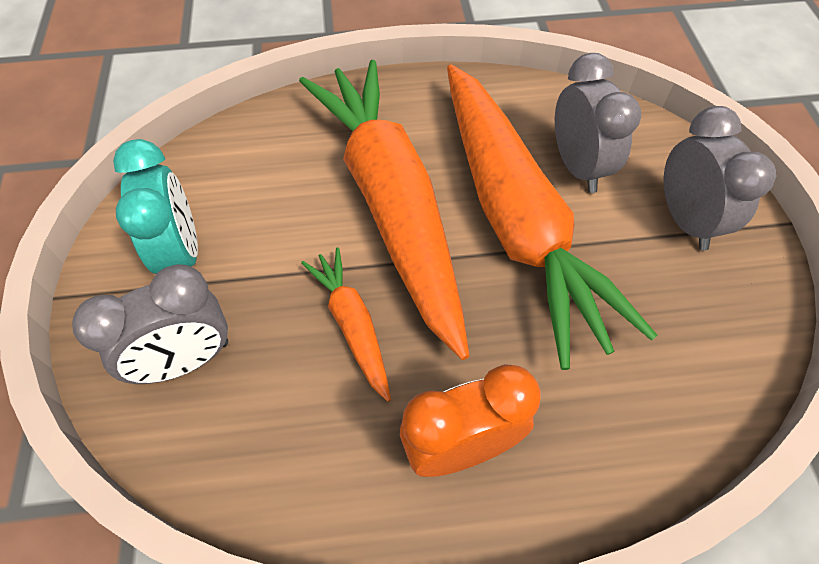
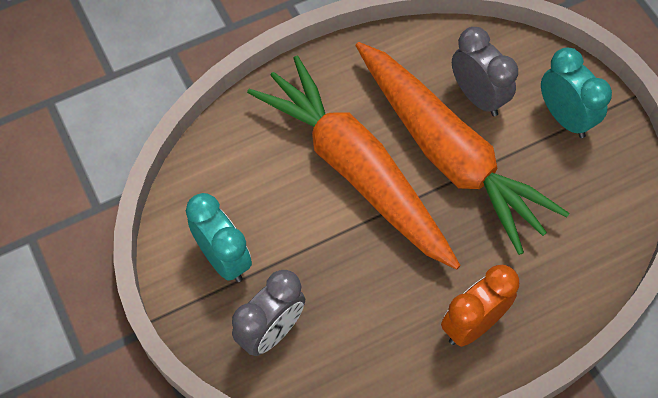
camera: 20 degrees left, 5 degrees up
orange carrot [301,247,391,402] -> none
grey clock [664,106,776,251] -> turquoise clock [541,48,612,138]

